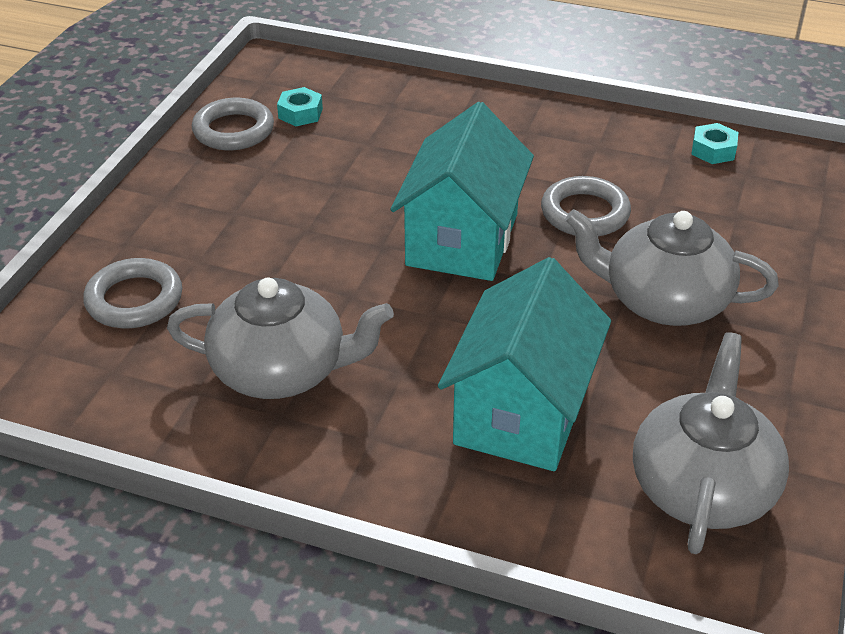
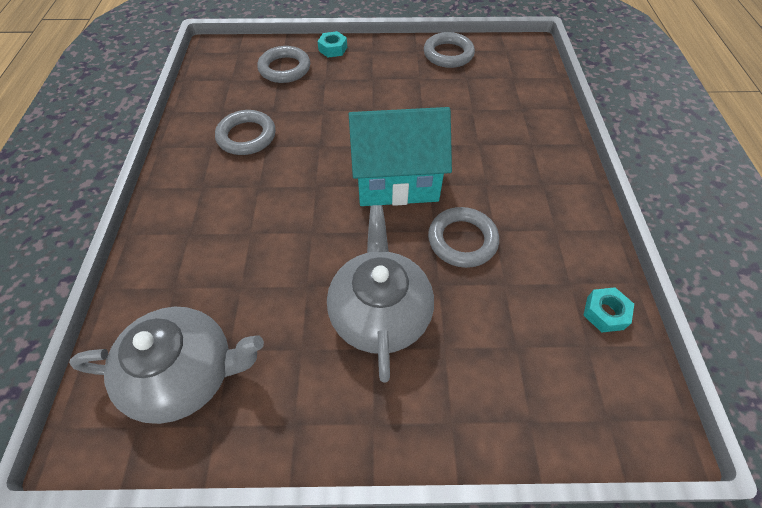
camera: 70 degrees right, 15 degrees up
grey teapot [167,278,394,399] -> grey ring [215,110,276,155]
turquoise nut [277,87,323,126] -> turquoise nut moved to [317,31,347,58]
turquoise house [438,257,611,471] -> none

